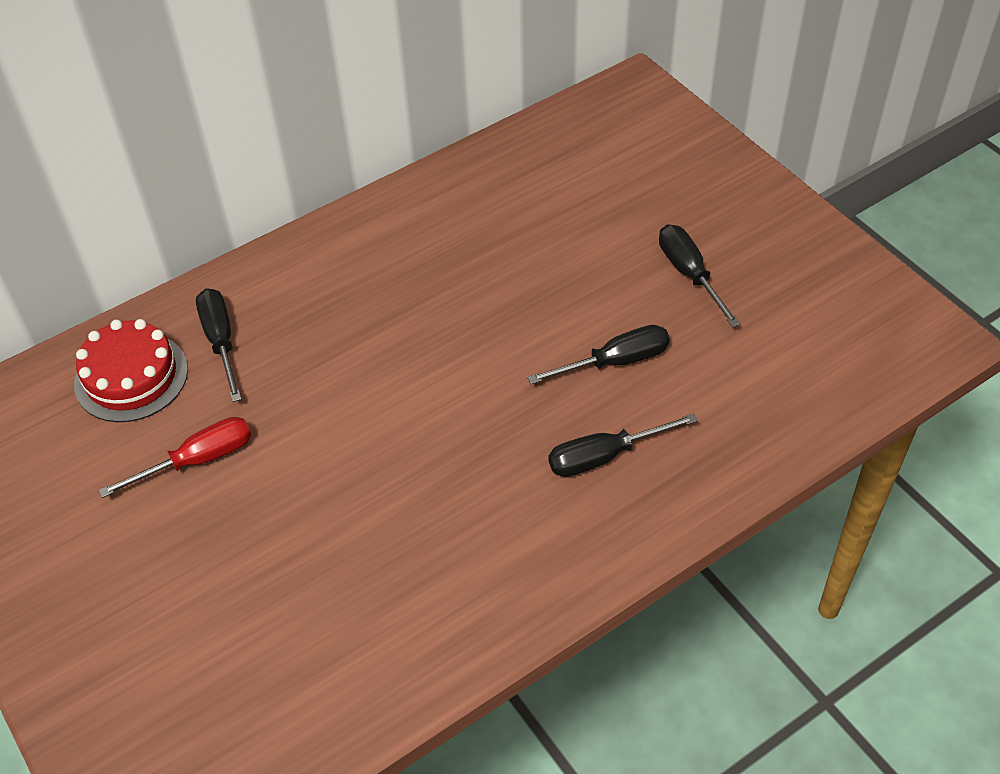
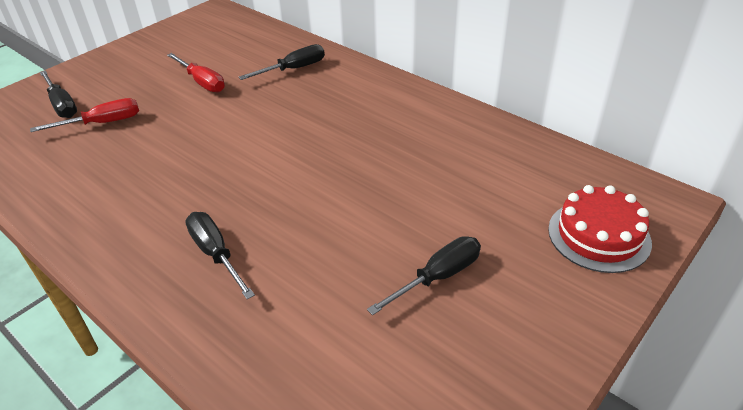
camera: 75 degrees right, 10 degrees down
red cake [74,319,188,422] -> red cake moved to [548,185,652,273]
black screwdriver [527,325,670,384] -> black screwdriver moved to [40,71,77,118]
none -> red screwdriver [30,98,139,132]

